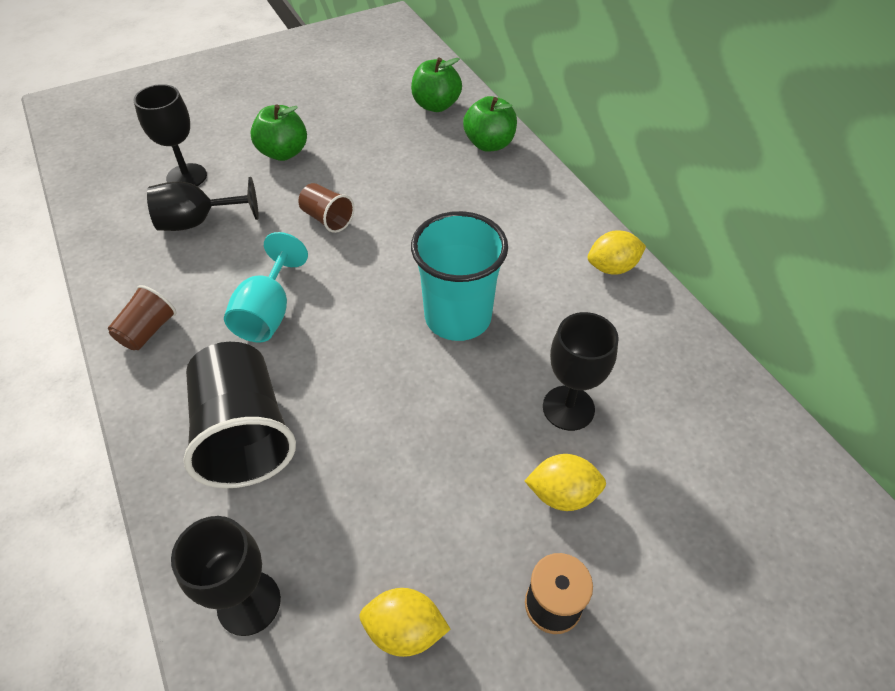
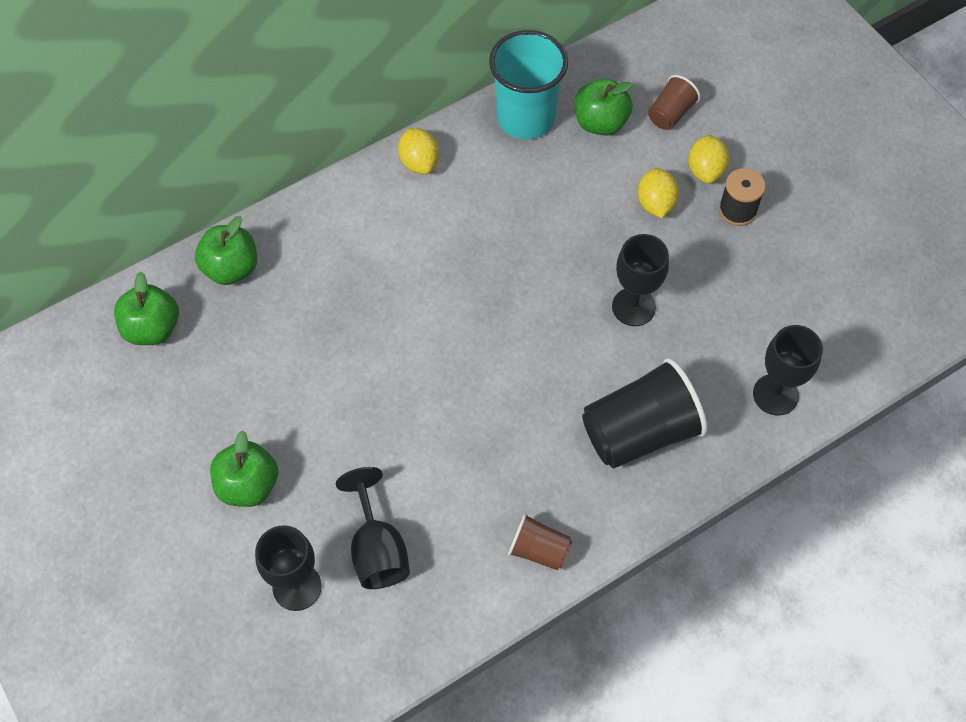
camera: 95 degrees left, 10 degrees up
turquoise goblet [224,232,308,342] -> none
brown cup [298,183,355,233] -> brown cup moved to [648,75,700,130]
yellow lemon [359,588,450,657] -> yellow lemon moved to [688,135,730,184]
turquoise cup [411,211,508,341] -> turquoise cup moved to [489,30,568,139]
black goblet [543,312,619,431] -> black goblet moved to [612,234,669,326]
none -> green apple [575,78,633,136]

